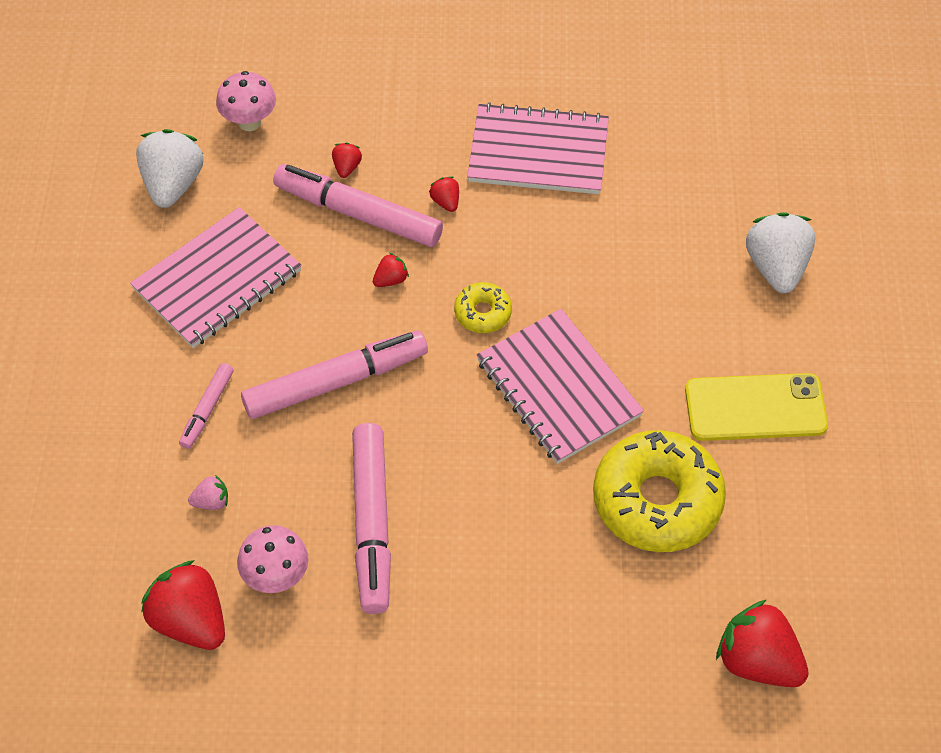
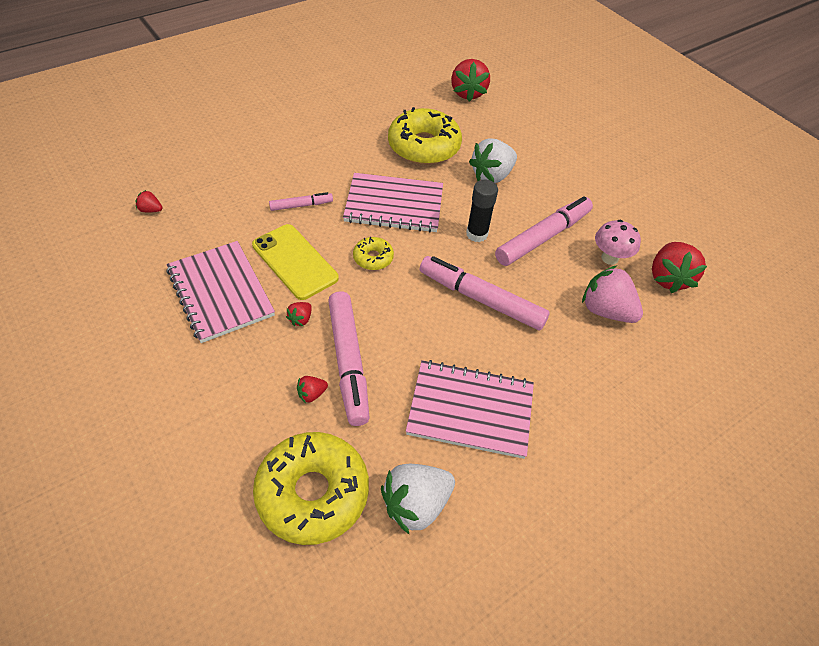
camera: 130 degrees left, 5 degrees down
pink marker [179,363,234,449] -> pink marker moved to [269,192,333,211]
pink strawberry [188,475,228,510] -> pink strawberry [582,266,643,323], size x2.17
pink mushroom [216,71,276,131] -> yellow donut [253,432,369,545]
red strawberry [373,253,409,287] -> red strawberry moved to [135,190,163,212]
pink notebook [477,309,644,464] -> pink notebook turned 75 degrees clockwise [343,173,443,233]
yellow phone [685,373,828,441] -> yellow phone moved to [252,224,339,300]
white strawberry [746,212,815,293] -> white strawberry moved to [469,138,517,183]
none -> black glue stick [466,180,498,242]

